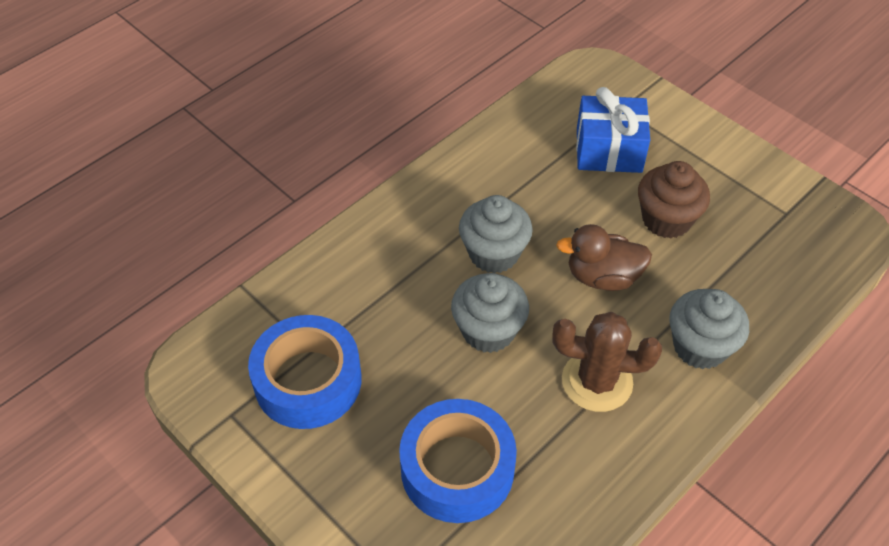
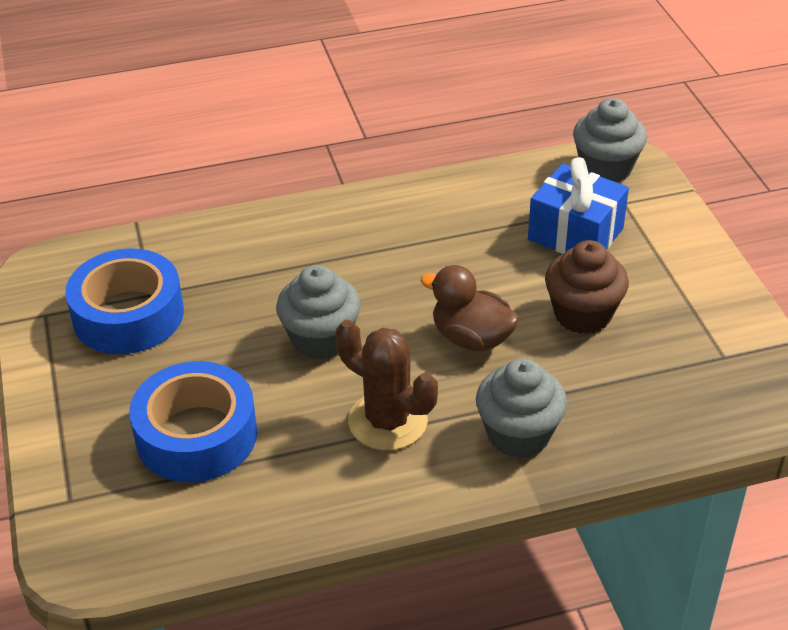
camera: 30 degrees right, 10 degrees down
grey cupcake [459,195,533,273] -> grey cupcake moved to [573,98,647,182]

